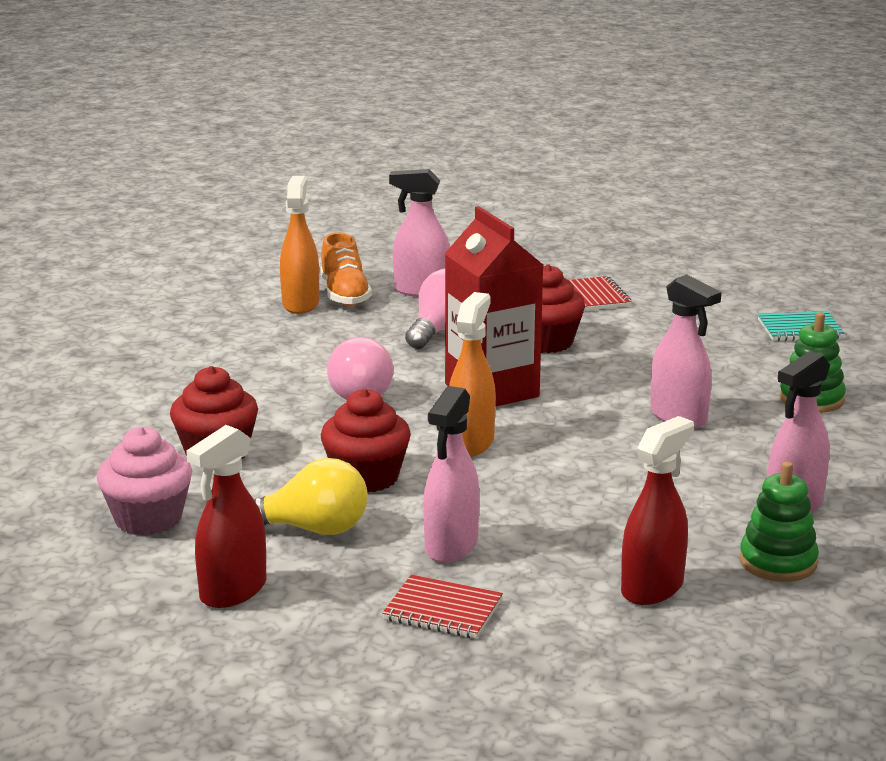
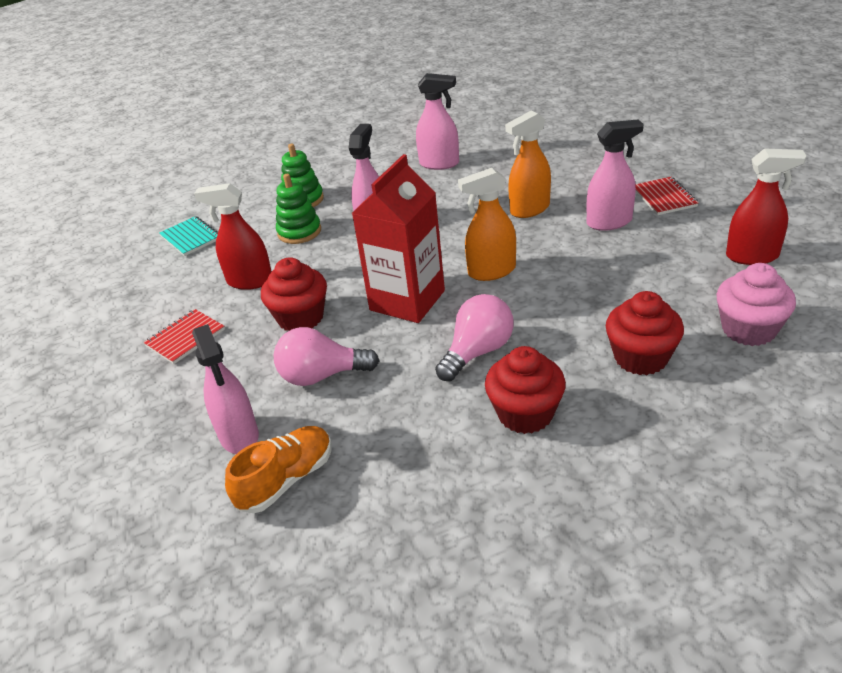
camera: 120 degrees left, 15 degrees up
yellow light bulb [254,458,368,535] -> none
orange spray bottle [280,176,319,314] -> orange spray bottle moved to [505,111,551,218]
red cupcake [321,389,411,493] -> red cupcake moved to [485,346,566,434]
red spray bottle [621,416,694,605] -> red spray bottle moved to [194,183,272,290]
green stacking toy [739,461,819,582] -> green stacking toy moved to [276,174,321,244]

